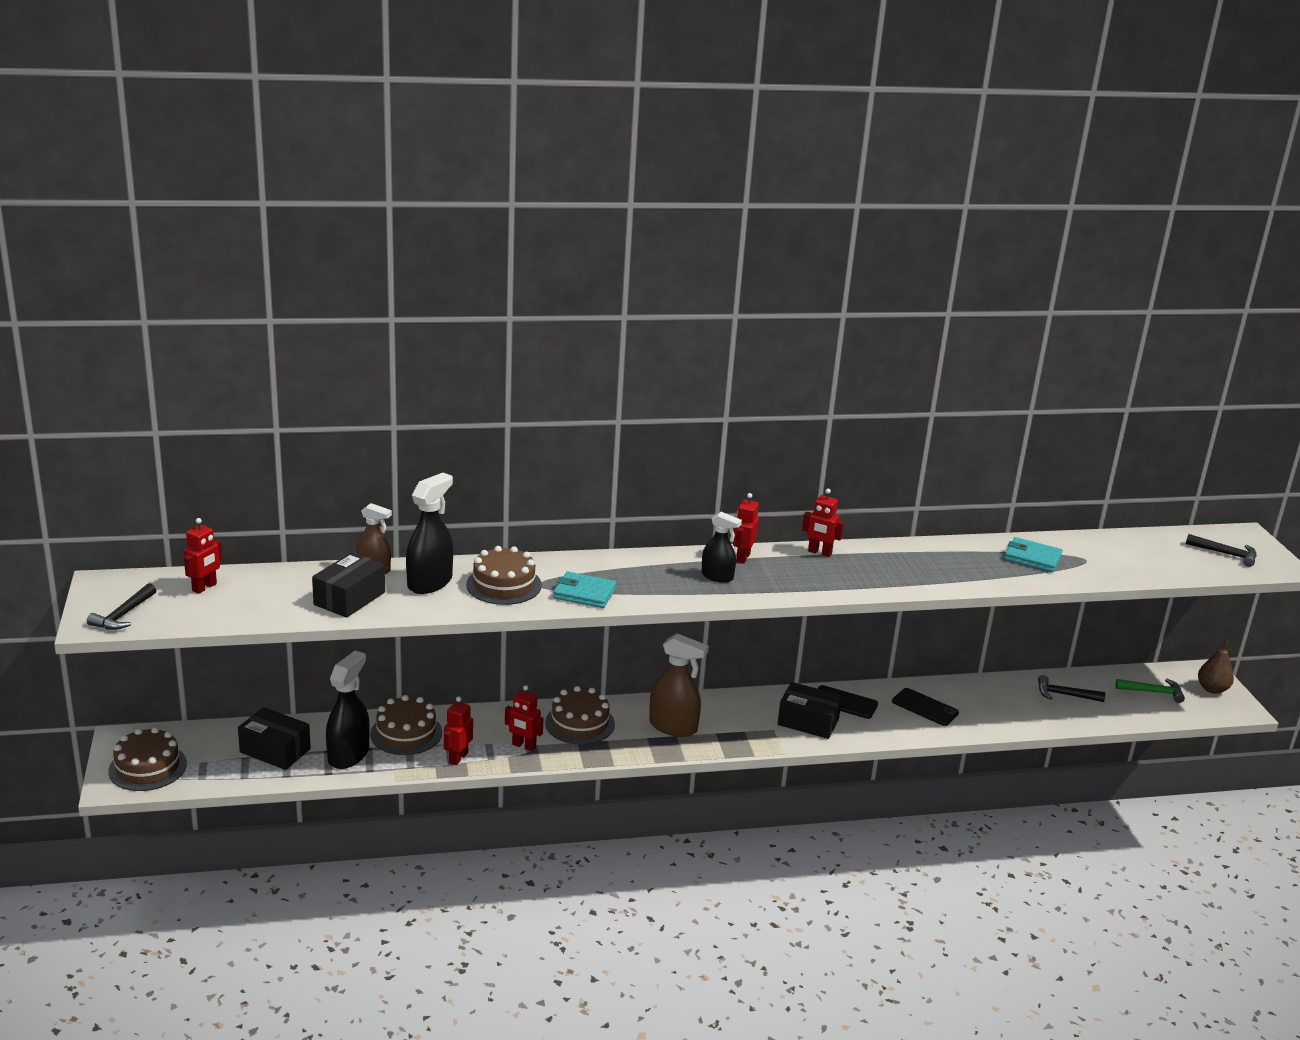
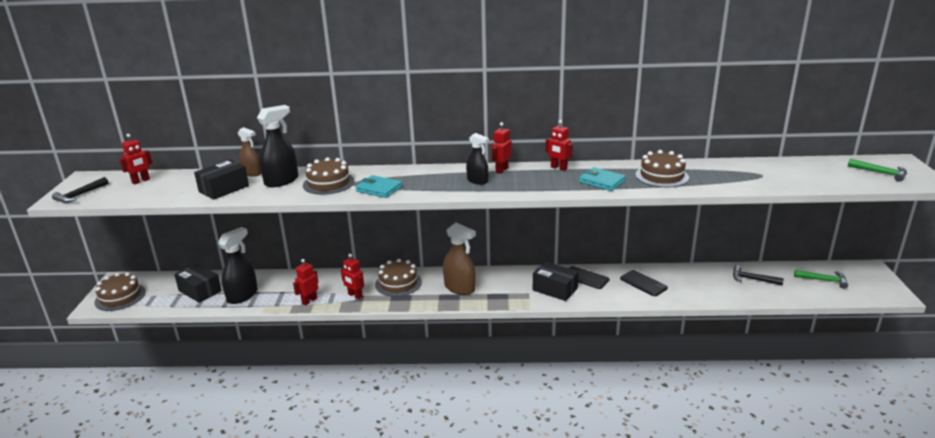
camera: 15 degrees right, 0 degrees up
brown cake [370,695,442,755] -> brown cake moved to [635,150,689,188]
turquoise wallet [1004,537,1063,572] -> turquoise wallet moved to [579,167,626,191]
black hammer [1186,534,1257,567] -> green hammer [848,159,907,182]
brown pear [1198,640,1234,694] -> none

